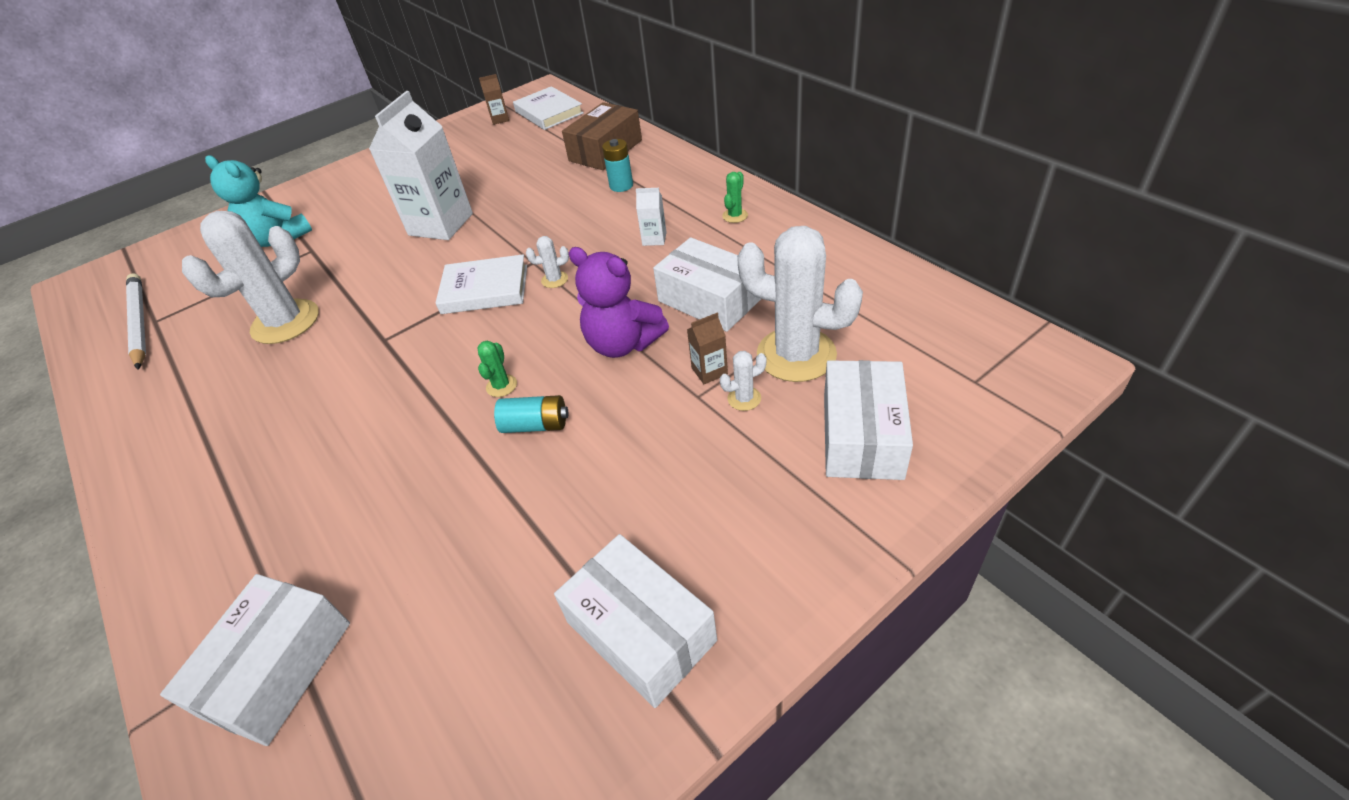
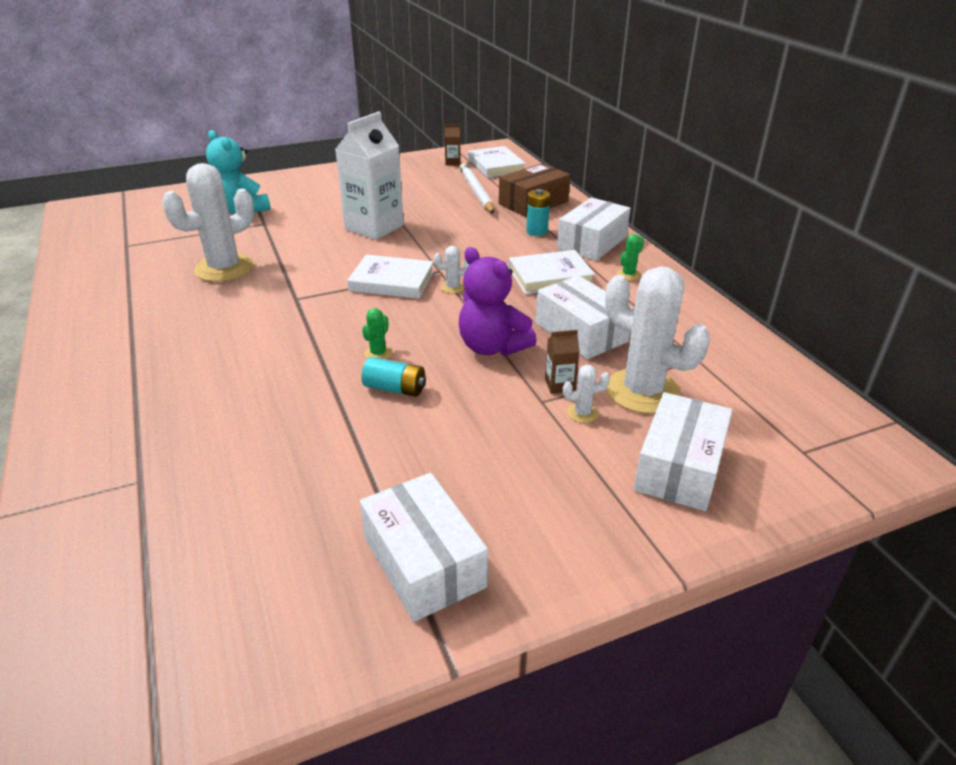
camera: 10 degrees right, 10 degrees down
white pencil [126,273,146,370] -> white pencil moved to [459,163,494,214]
white box [160,574,350,746] -> white box moved to [557,197,630,261]
white carton [636,188,667,246] -> white book [509,250,595,294]

